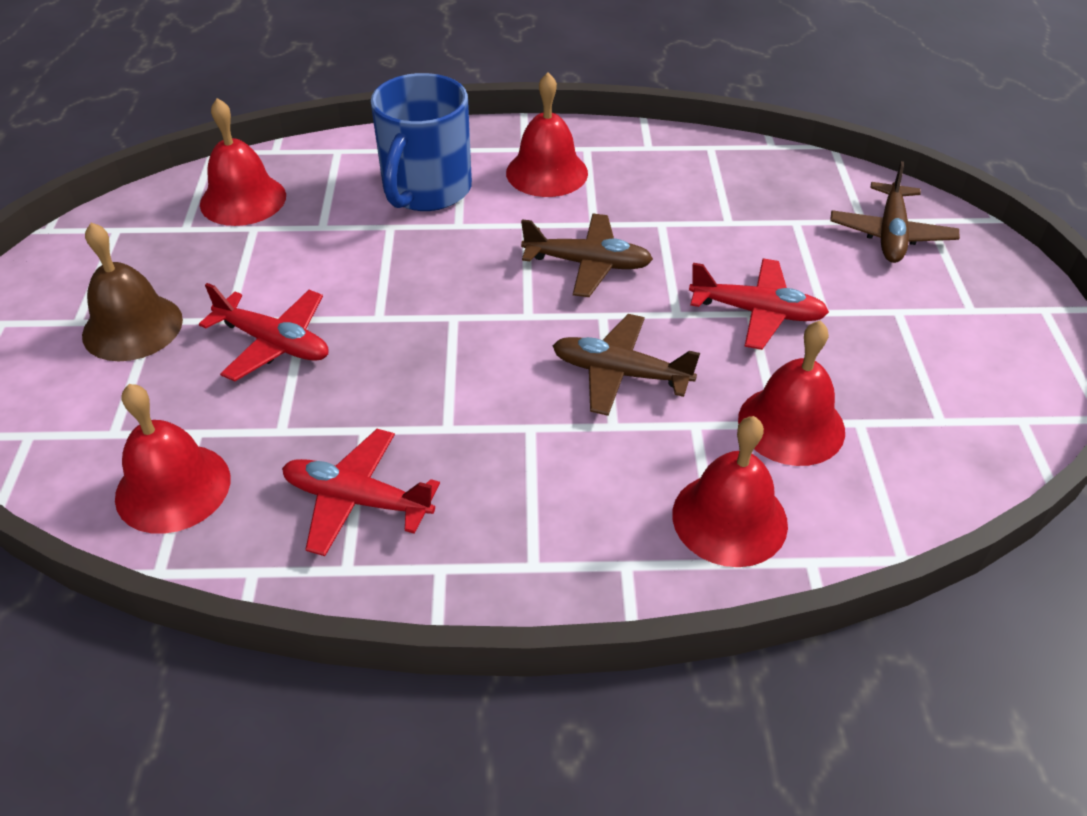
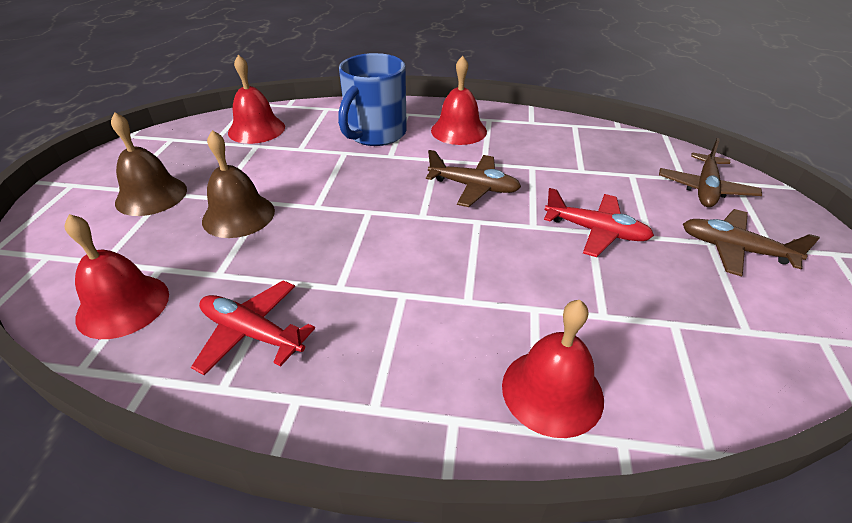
camera: 10 degrees right, 5 degrees down
red plane [199,283,329,381] -> brown bell [202,130,275,238]
brown plane [553,314,700,416] -> brown plane moved to [683,209,820,277]
red bell [738,321,845,466] -> none

